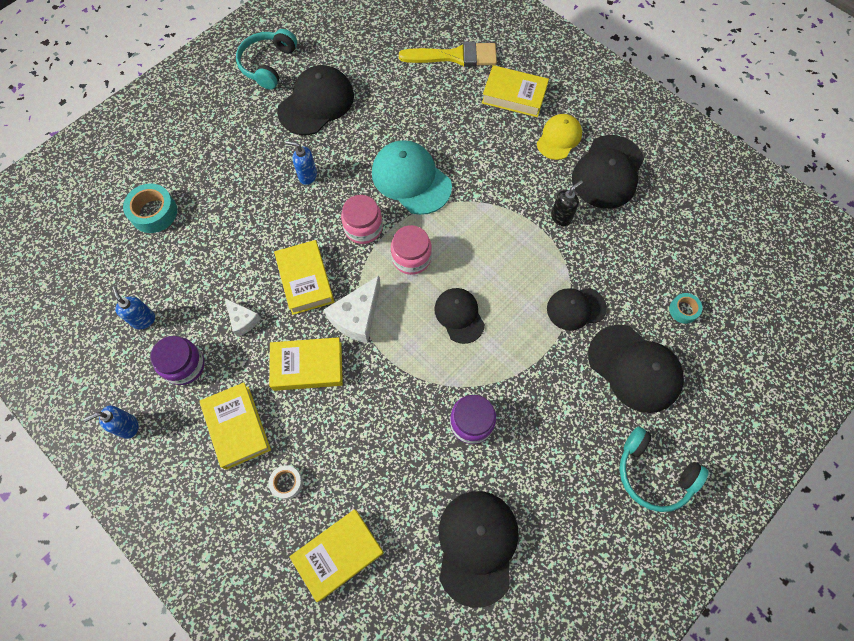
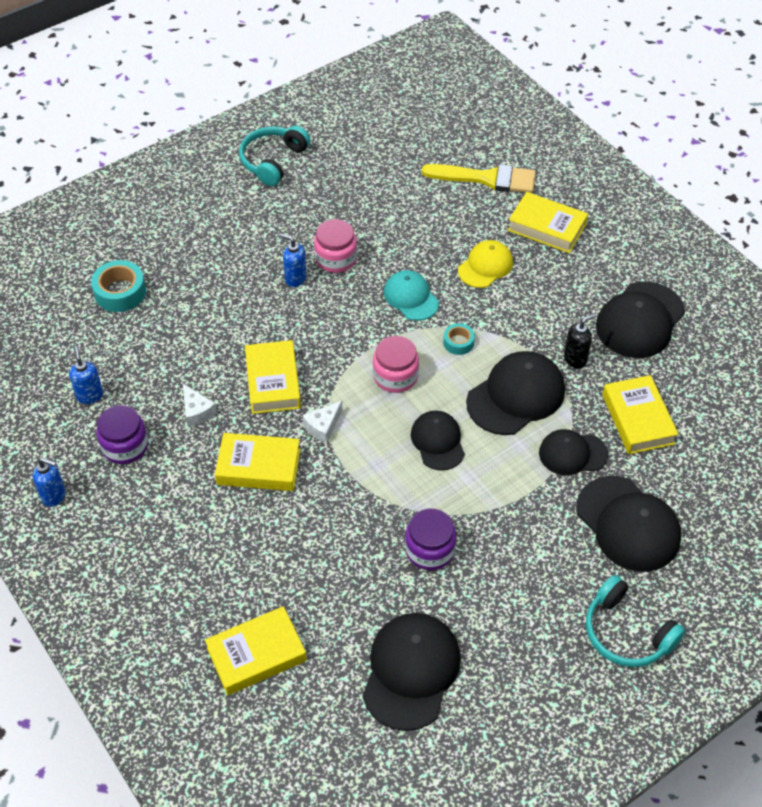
camera: 10 degrees right, 15 degrees down
blue soap dispenser [84,406,138,439] -> blue soap dispenser turned 150 degrees counterclockwise [33,458,66,507]
yellow book [199,382,271,470] -> yellow book moved to [602,375,678,454]
white tape [269,465,303,499] -> none
black cap [277,65,354,135] -> black cap moved to [466,351,565,435]
white cheese [324,276,381,343] -> white cheese [303,401,343,443], size x0.59
pink jar [341,195,383,244] -> pink jar moved to [314,219,357,273]
turquoise cap [372,140,452,215] -> turquoise cap [384,270,439,321], size x0.62
yellow cap [537,114,582,160] -> yellow cap moved to [458,240,513,288]
turquoise tape [669,293,702,324] -> turquoise tape moved to [443,323,475,355]

